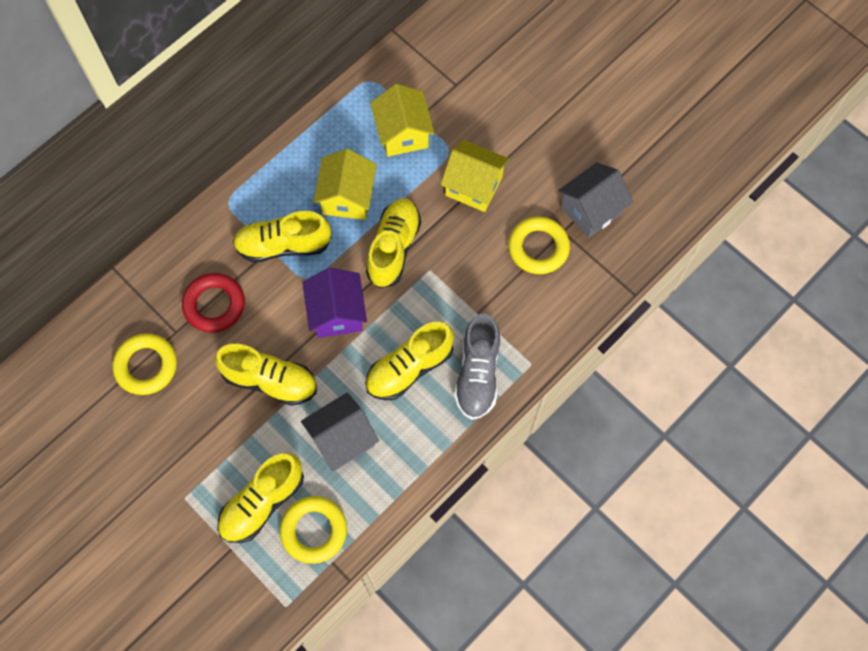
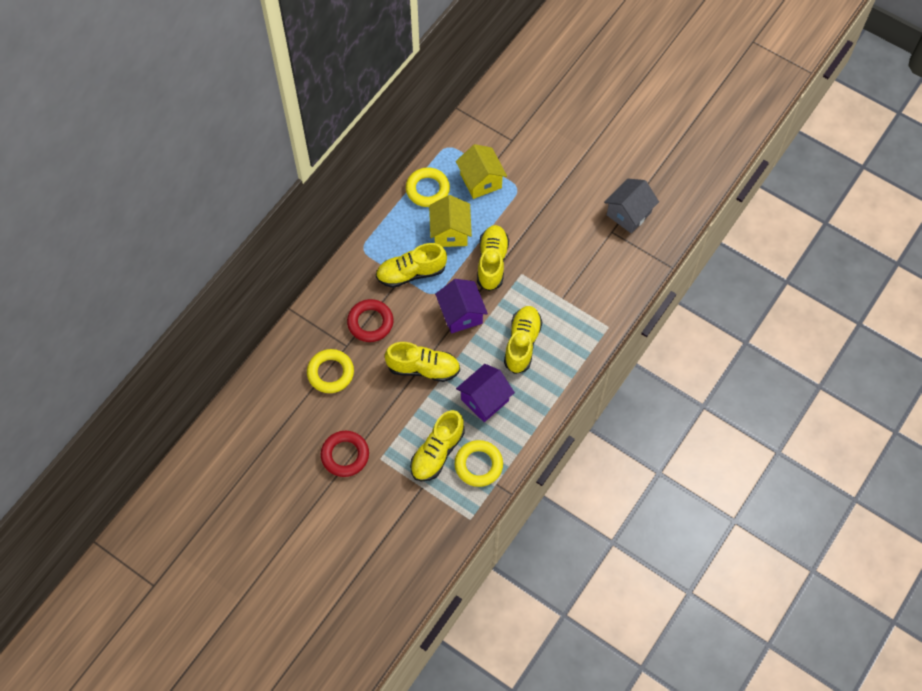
camera: 10 degrees left, 5 degrees down
grey house [301,392,379,471] -> purple house [456,364,515,422]
yellow shoe [365,322,454,400] -> yellow shoe turned 150 degrees clockwise [504,306,542,374]
yellow house [441,140,509,212] -> none
grey shoe [454,314,500,420] -> none
yellow ring [508,216,570,274] -> yellow ring moved to [406,167,450,207]
none -> red ring [321,431,369,477]

